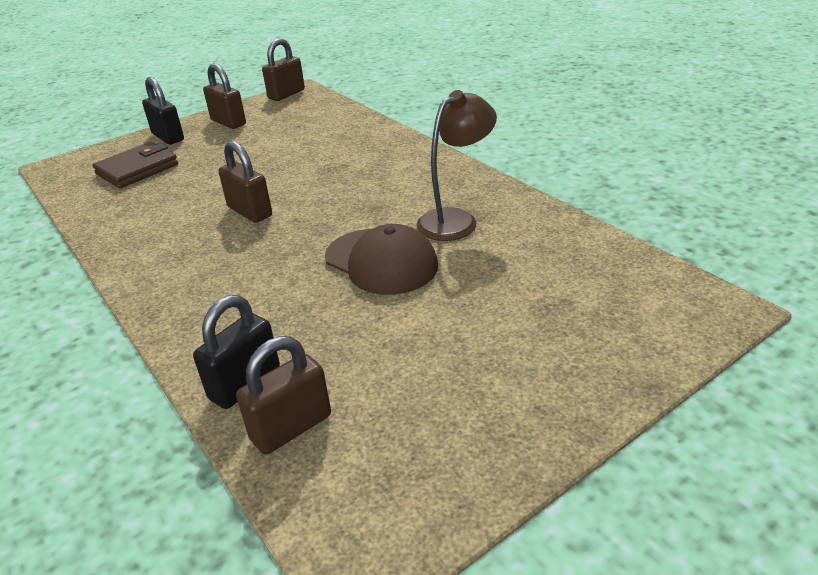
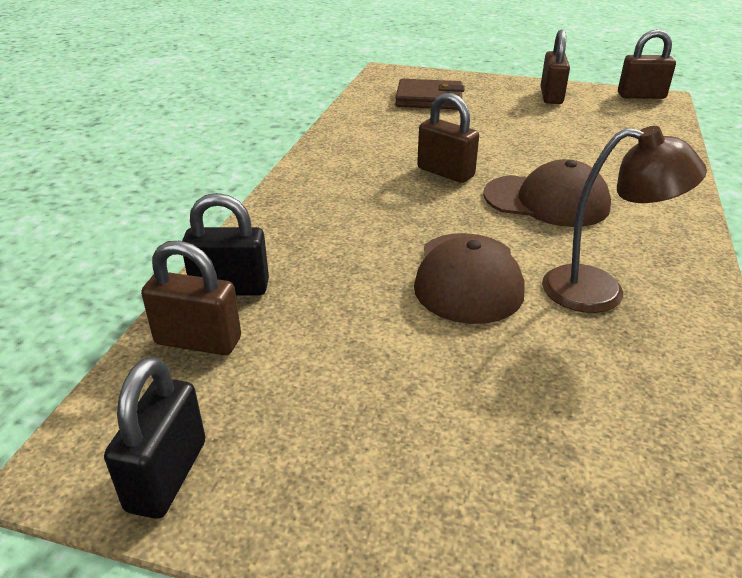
camera: 50 degrees right, 0 degrees up
black padlock [142,77,184,145] -> black padlock moved to [104,357,205,519]
brown padlock [218,141,272,223] -> brown padlock turned 60 degrees counterclockwise [417,93,479,183]
none -> brown cap [484,159,611,227]

